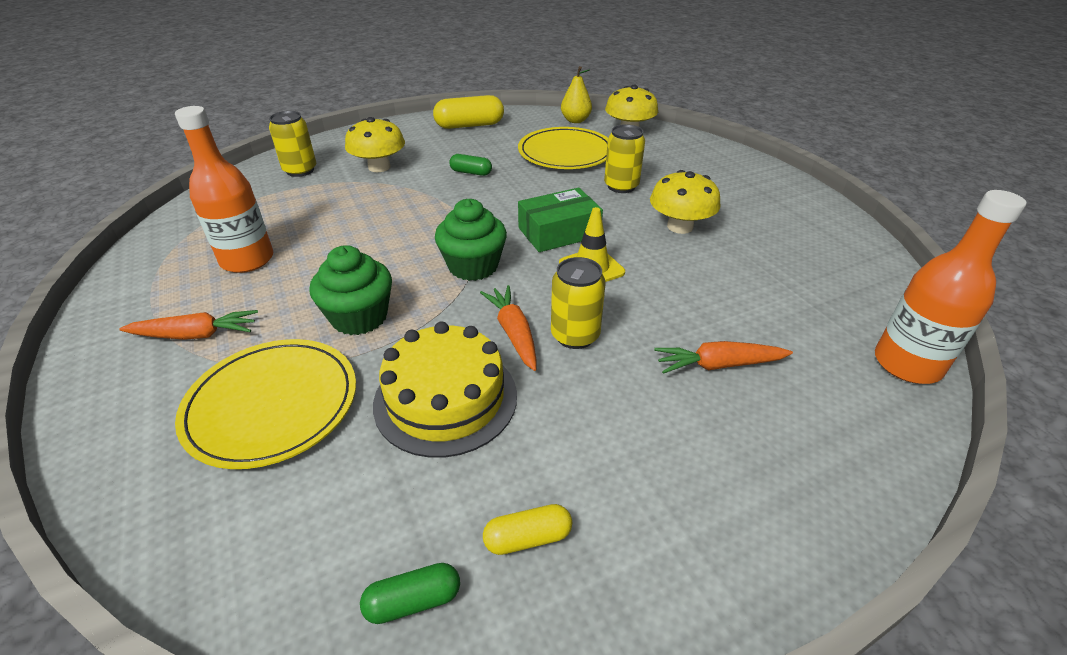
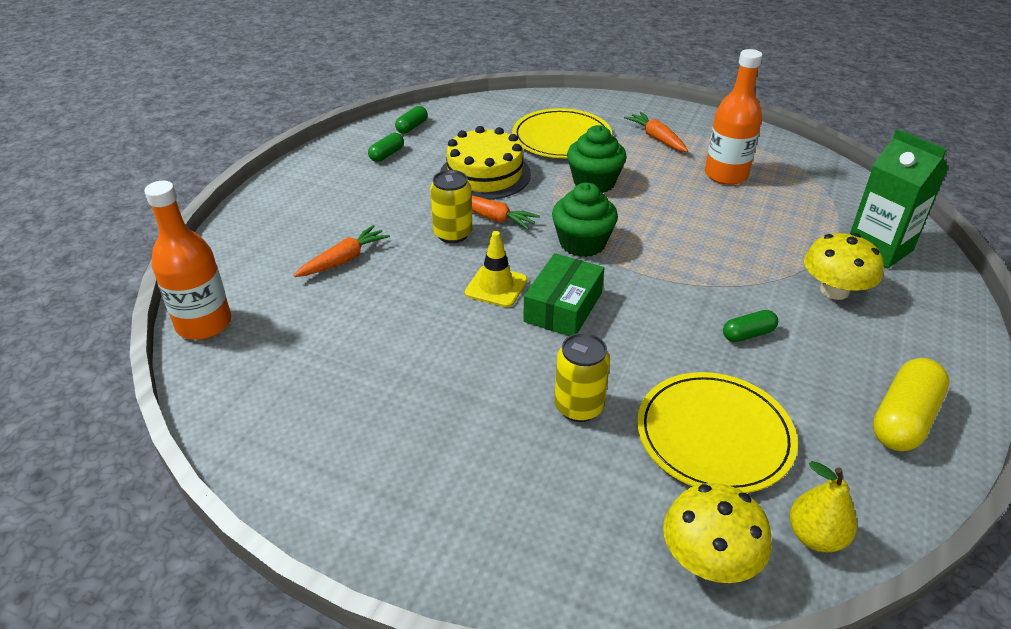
camera: 140 degrees right, 0 degrees up
orange carrot [119,310,258,340] -> orange carrot turned 105 degrees clockwise [624,112,688,152]
yellow can [269,111,316,177] -> green carton [850,129,948,268]
yellow capsule [483,504,572,555] -> green capsule [368,133,404,162]
yellow mushroom [650,170,721,234] -> none

